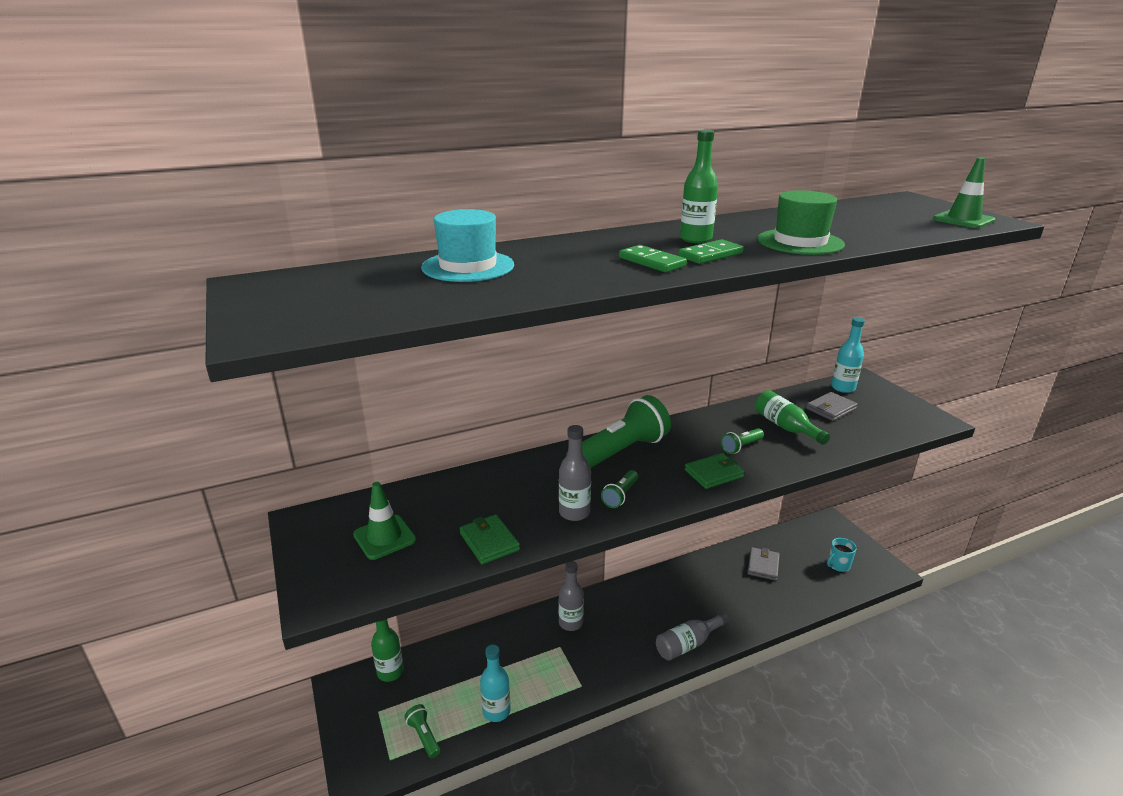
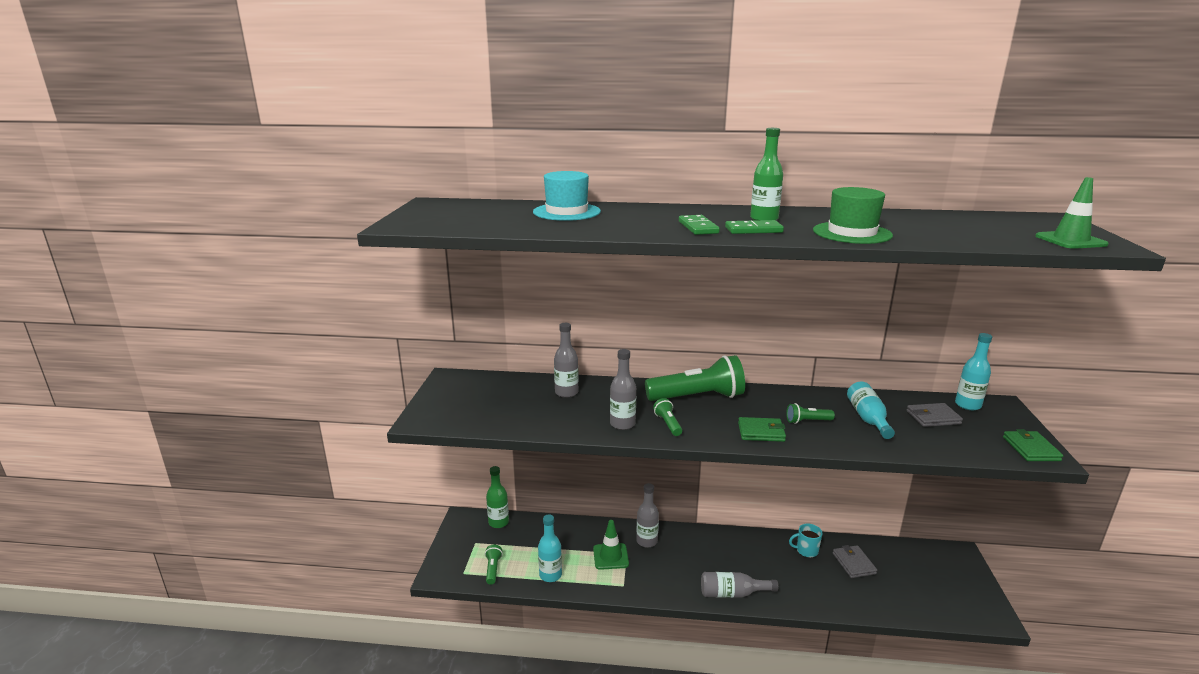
camera: 30 degrees right, 5 degrees down
green traffic cone [353,482,416,560] -> green traffic cone moved to [593,520,629,570]
green wallet [460,514,520,564] -> green wallet moved to [1003,429,1063,461]
green flashlight [601,470,638,508] -> green flashlight turned 105 degrees clockwise [653,398,682,436]
grey wallet [747,547,780,581] -> grey wallet turned 60 degrees counterclockwise [833,545,877,578]
green bottle [755,390,830,445] -> turquoise bottle [847,382,895,439]
turquoise mug [827,538,857,572] -> turquoise mug moved to [789,524,822,558]
none -> grey bottle [554,323,579,398]

